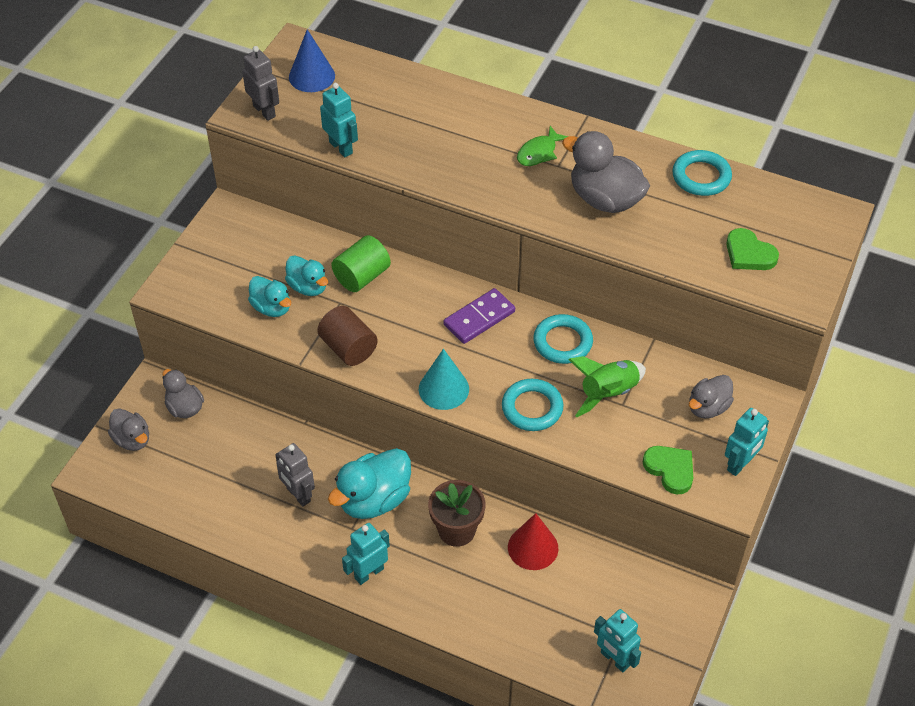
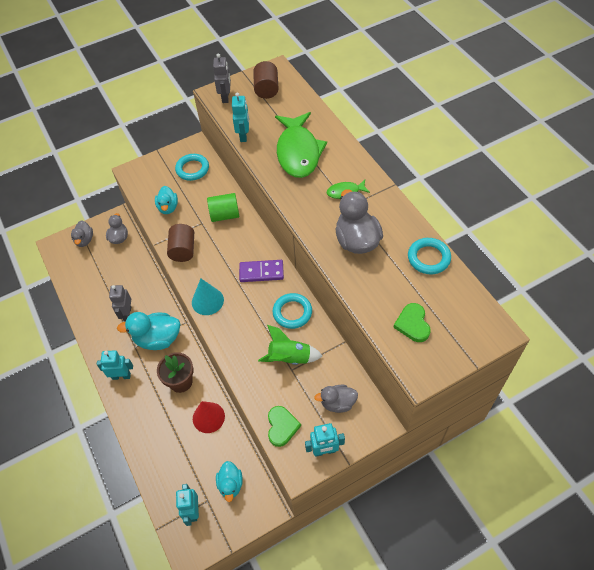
camera: 40 degrees right, 5 degrees up
turquoise duck [285,255,328,296] -> turquoise duck moved to [216,461,243,502]
blue cone [289,29,335,92] -> brown cylinder [253,61,279,99]
turquoise ring [502,379,563,431] -> turquoise ring moved to [175,154,209,181]
none -> green fish [275,112,327,178]

